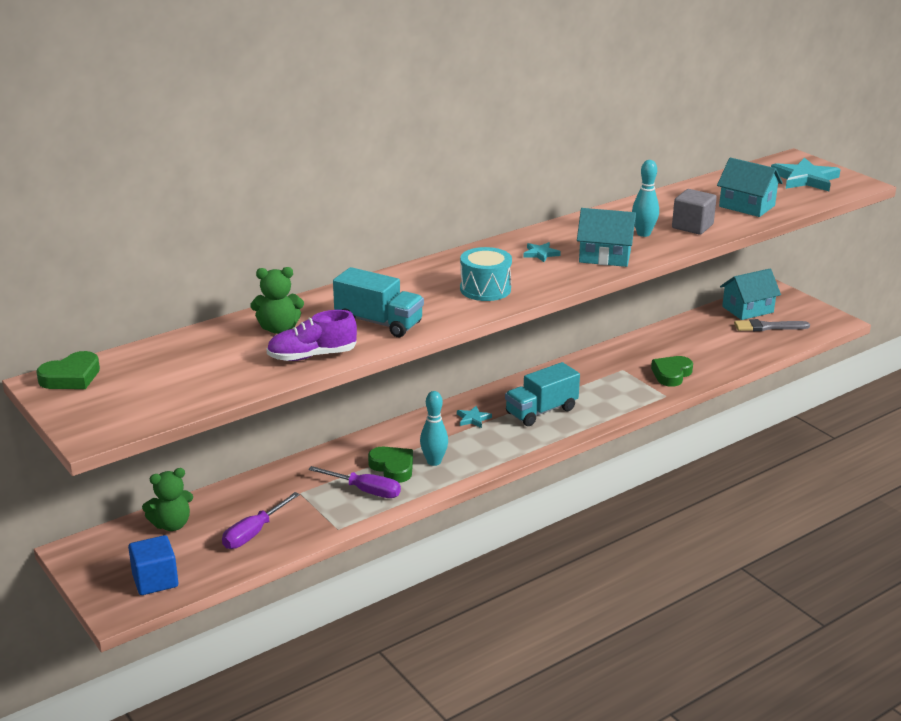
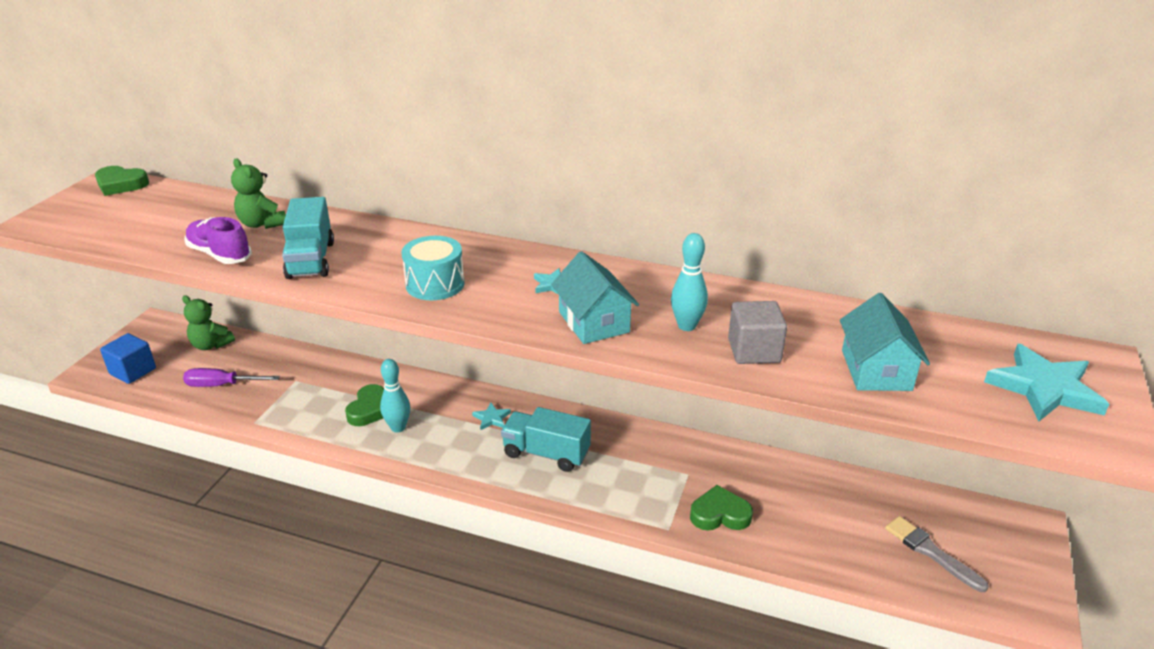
camera: 55 degrees right, 5 degrees up
purple screwdriver [308,466,401,498] -> none
turquoise house [720,269,781,320] -> none

